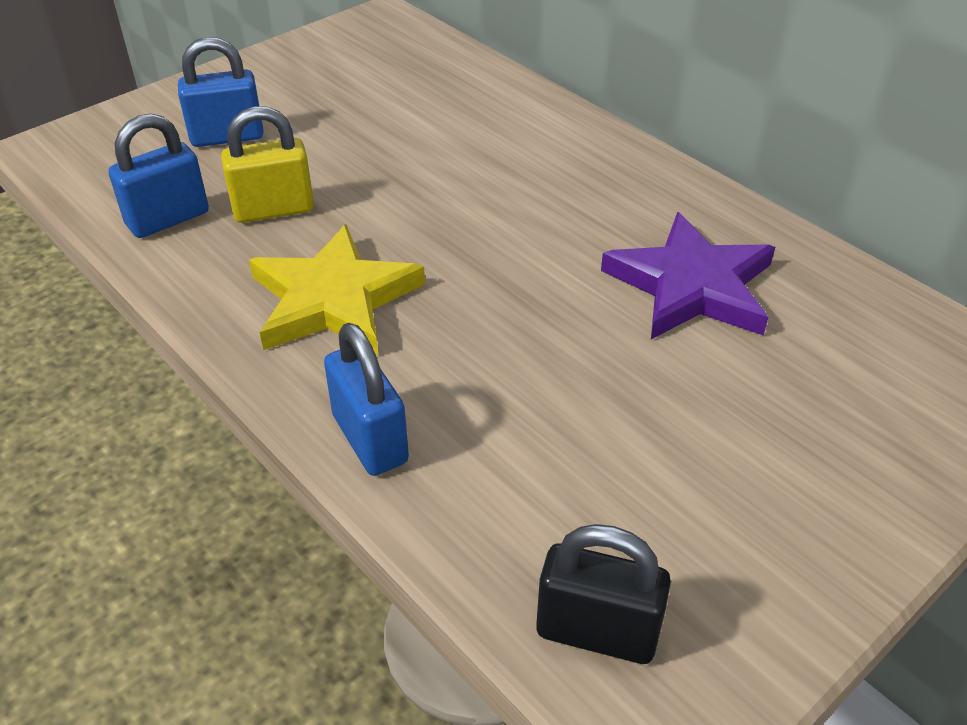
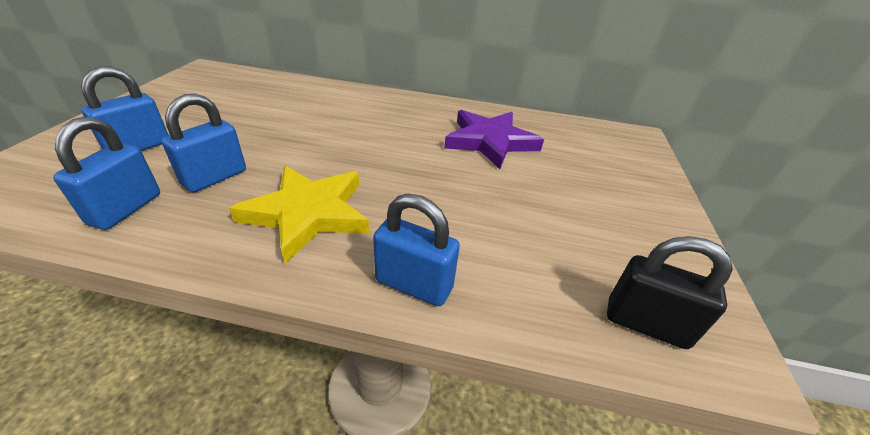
camera: 40 degrees left, 5 degrees down
yellow padlock [221,106,314,223] -> blue padlock [162,94,246,193]
black padlock [536,524,671,664] -> black padlock turned 45 degrees clockwise [607,236,733,349]

